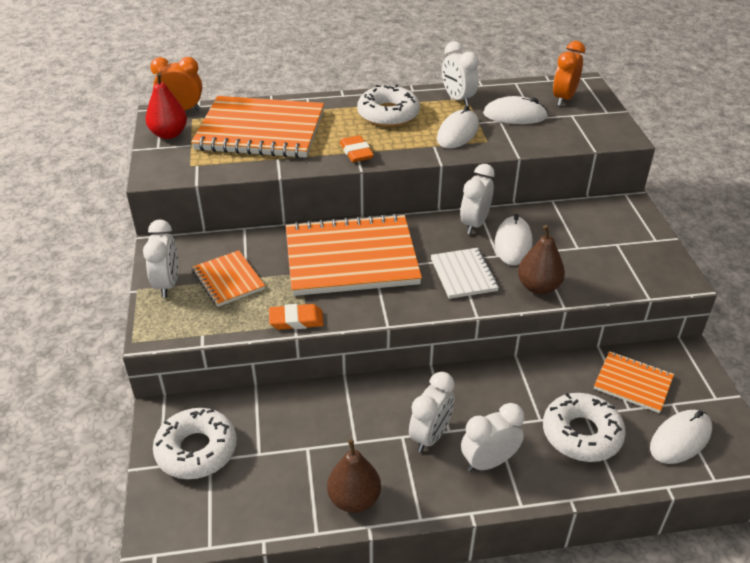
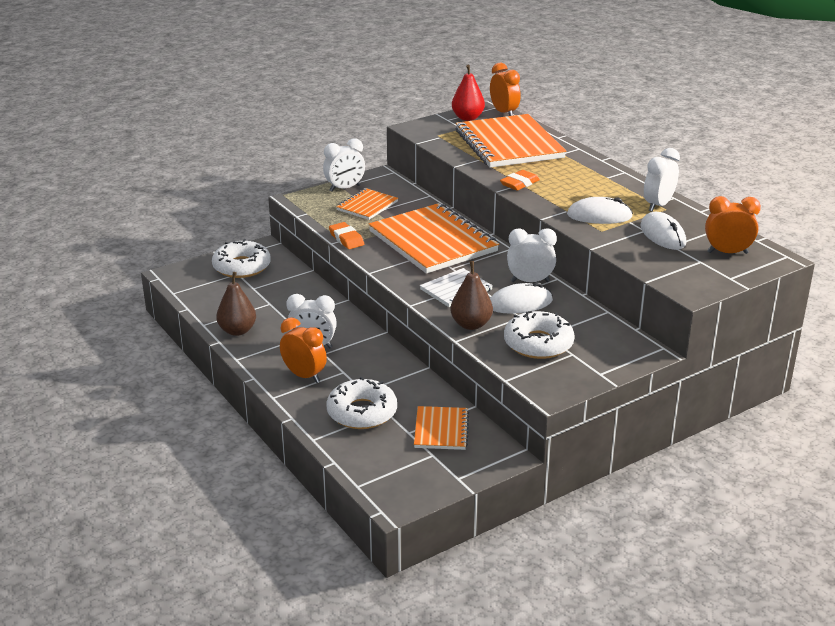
camera: 65 degrees right, 10 degrees down
white donut [357,84,420,127] -> white donut moved to [504,311,575,359]
white clock [461,403,524,472] -> orange clock [280,317,327,383]
white mouse [650,410,712,464] -> none

